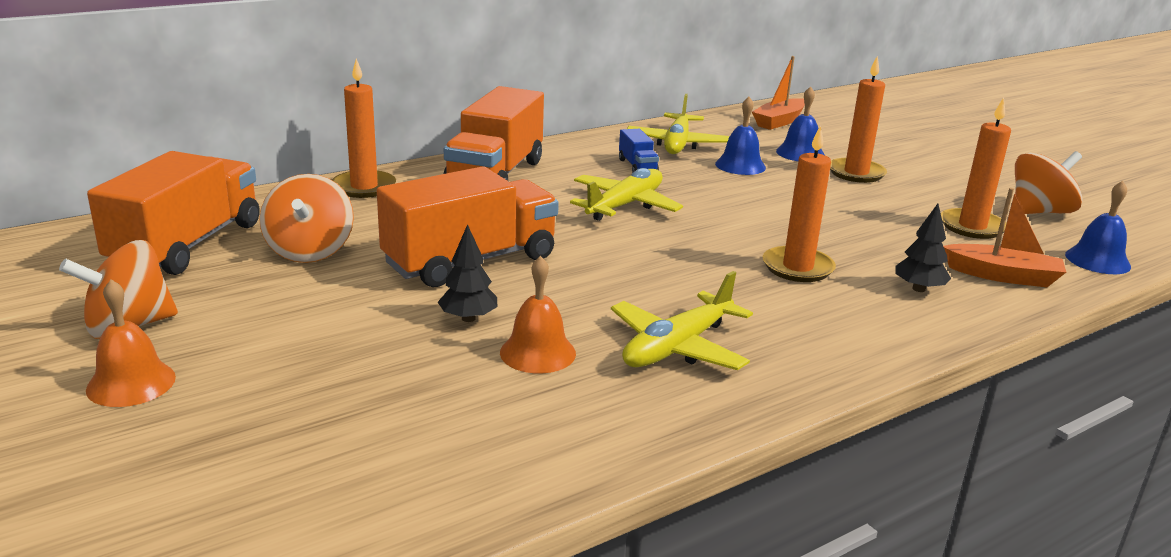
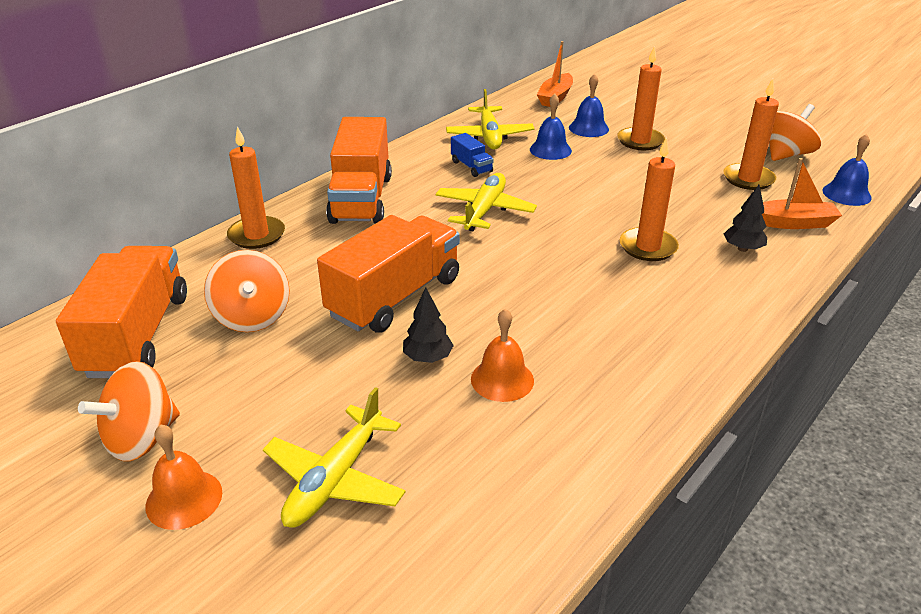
camera: 15 degrees left, 10 degrees up
yellow plane [611,271,753,370] -> yellow plane moved to [263,387,406,528]

